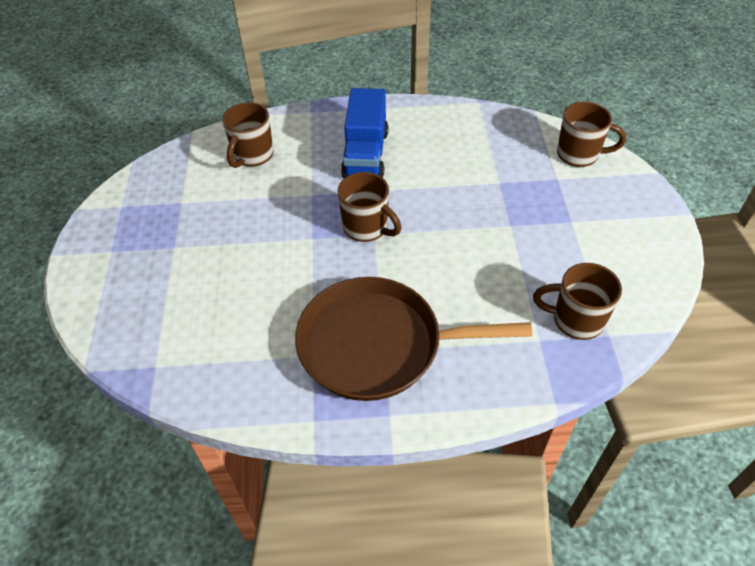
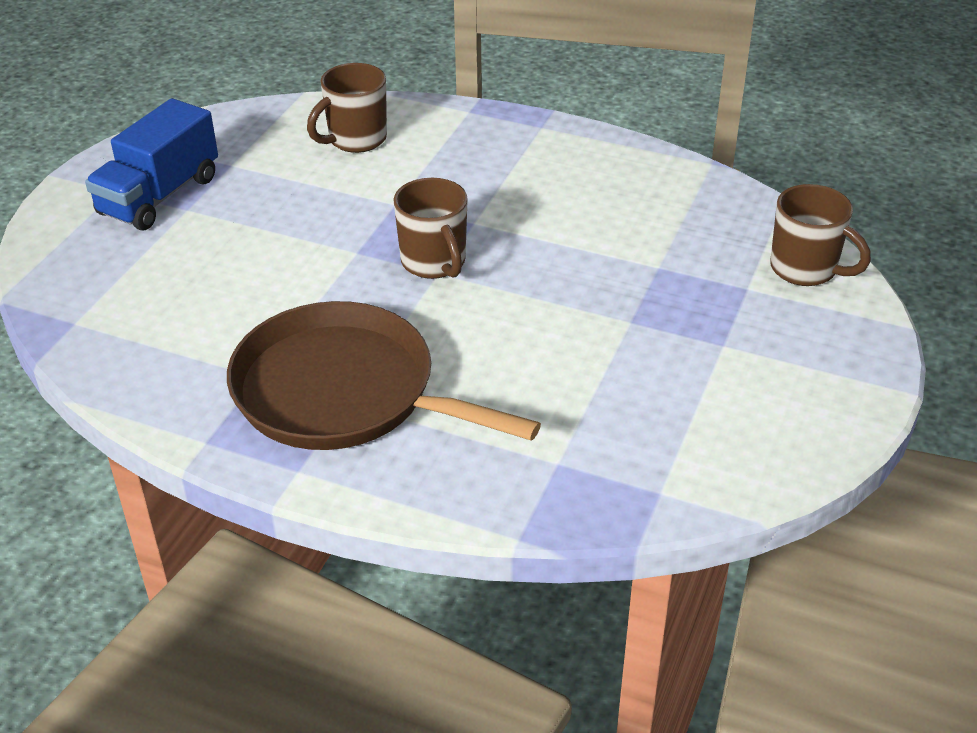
camera: 25 degrees right, 10 degrees down
blue truck [341,88,388,178] -> blue truck moved to [85,98,218,230]
brown mug [533,263,622,340] -> none

